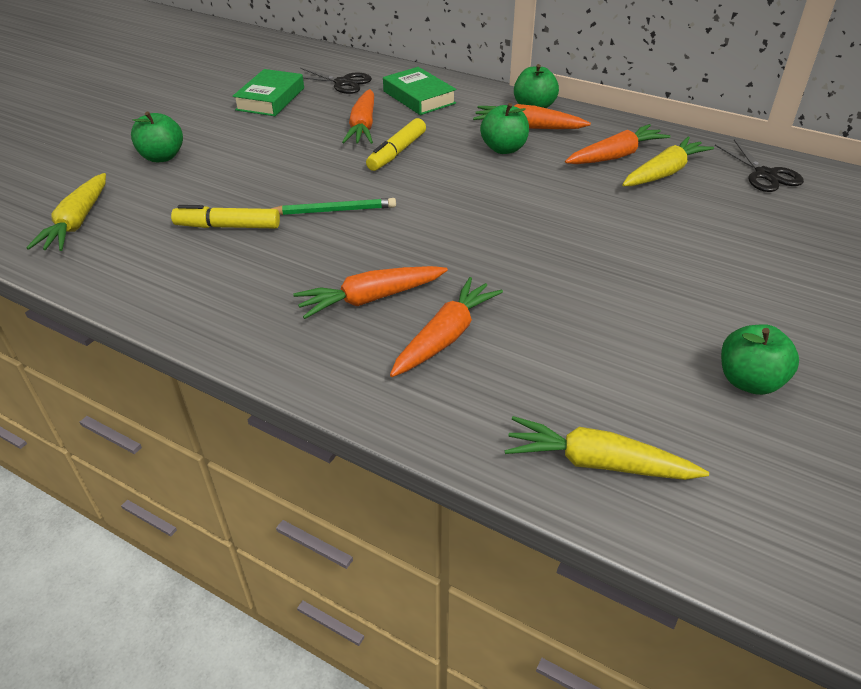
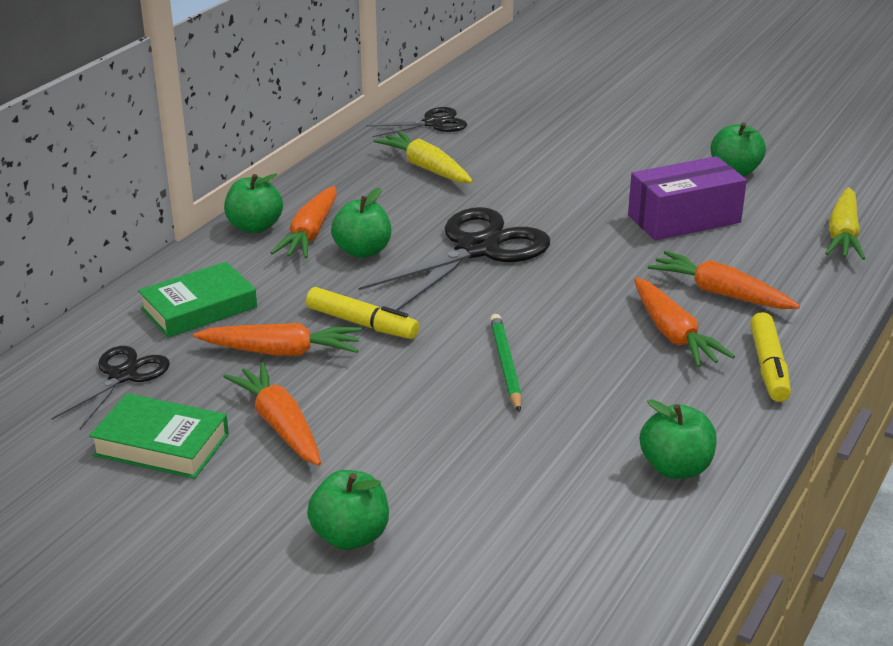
camera: 90 degrees left, 10 degrees down
yellow carrot [26,173,106,251] -> none
yellow marker [171,205,280,228] -> yellow marker moved to [750,312,791,402]
orange carrot [565,124,670,164] -> orange carrot moved to [223,362,321,466]
none -> black scissors [359,207,550,310]
none -> purple box [628,156,747,240]
none -> green apple [640,399,717,479]

